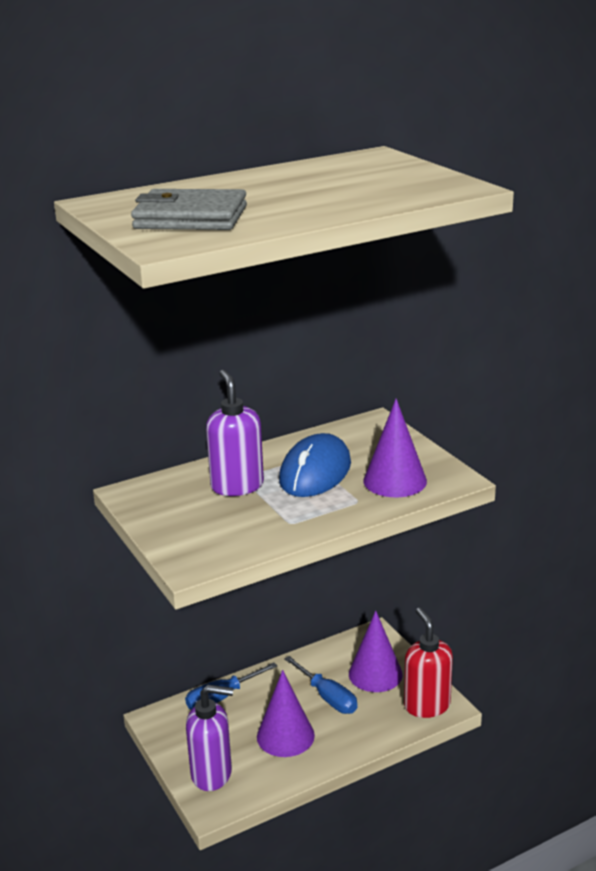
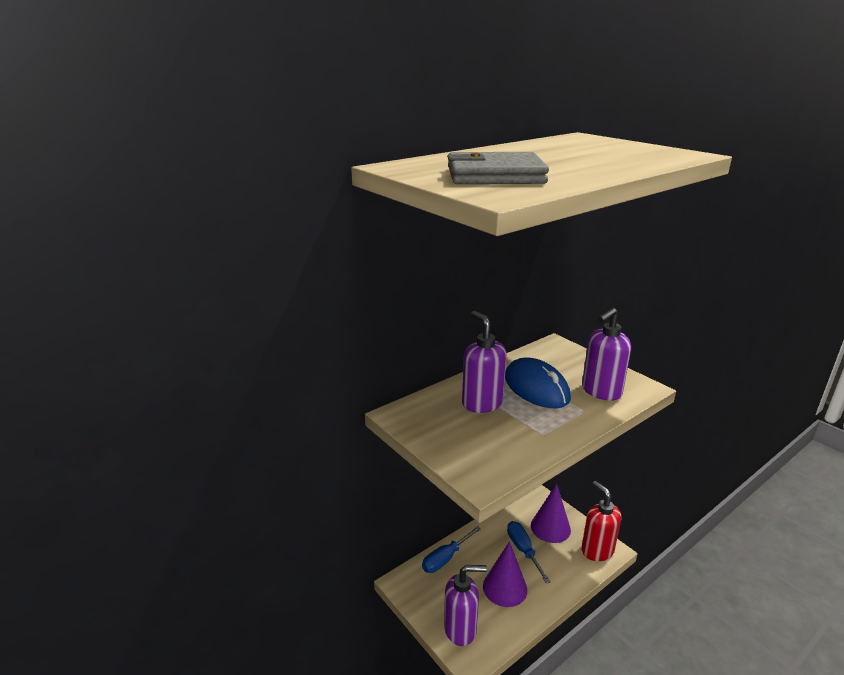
camera: 10 degrees left, 0 degrees up
blue mouse [279,433,351,497] -> blue mouse turned 45 degrees counterclockwise [505,357,571,408]
blue screwdriver [284,656,358,714] -> blue screwdriver turned 150 degrees counterclockwise [507,521,551,583]
purple cone [363,399,427,497] -> purple soap dispenser [582,308,631,401]

